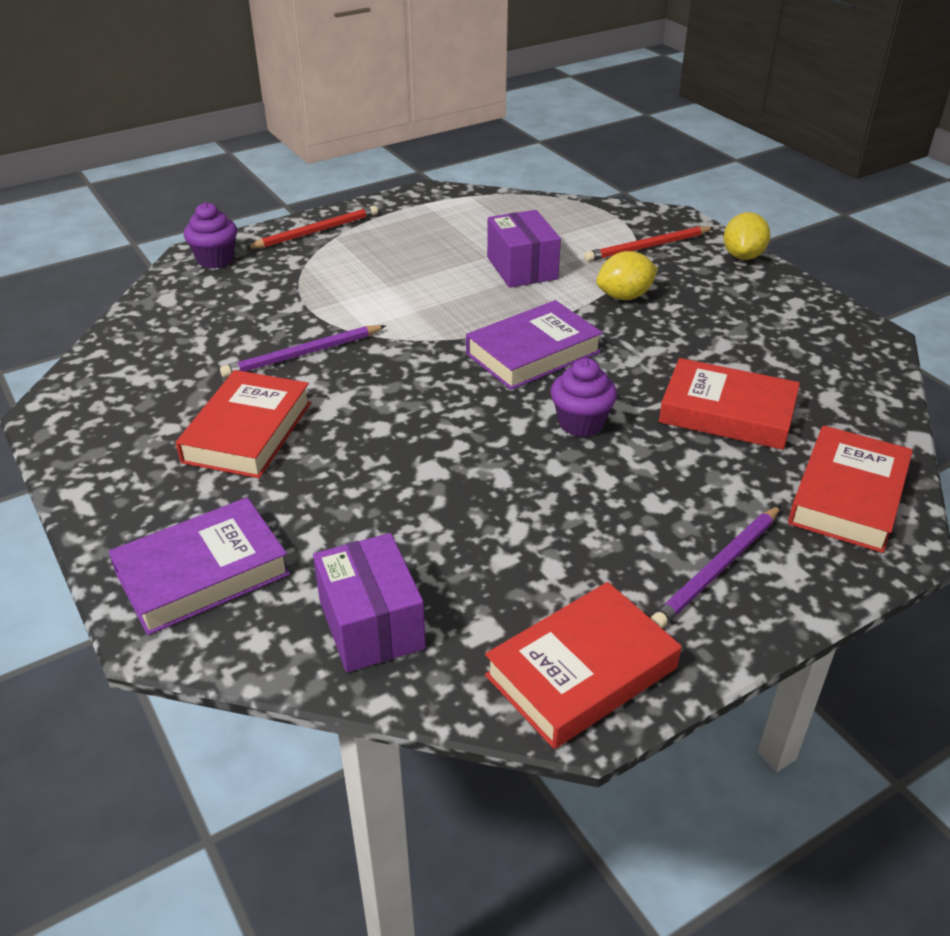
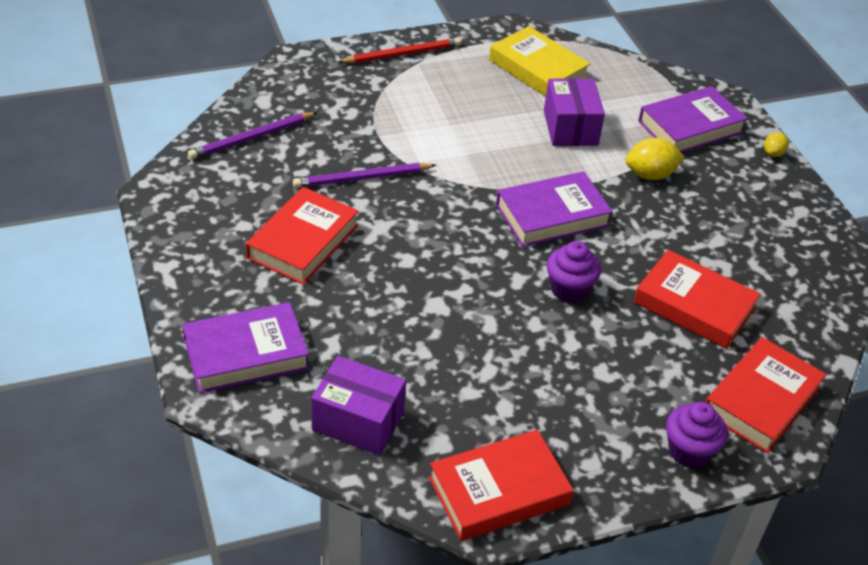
camera: 10 degrees right, 5 degrees up
purple cupcake [184,202,237,268] -> purple cupcake moved to [666,402,728,468]
purple box [313,533,426,672] -> purple box turned 60 degrees counterclockwise [311,356,406,455]
red pencil [584,226,714,262] -> purple book [638,86,748,153]
purple pencil [651,506,781,628] -> purple pencil moved to [188,112,318,159]
yellow lemon [723,212,770,260] -> yellow lemon [764,132,789,157], size x0.58
none -> yellow book [489,26,590,97]

